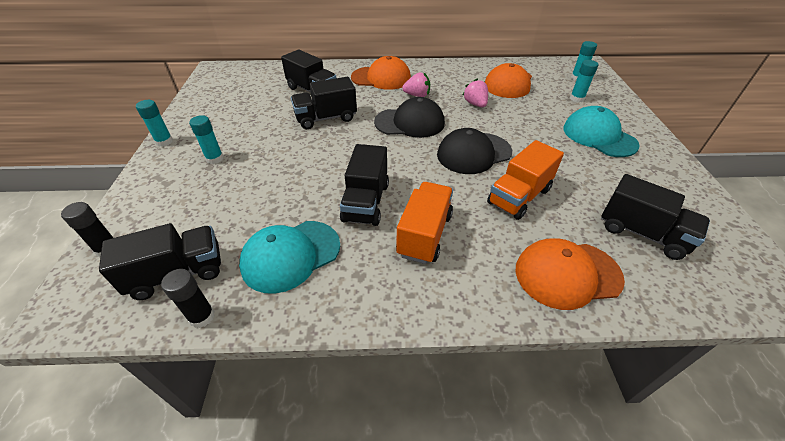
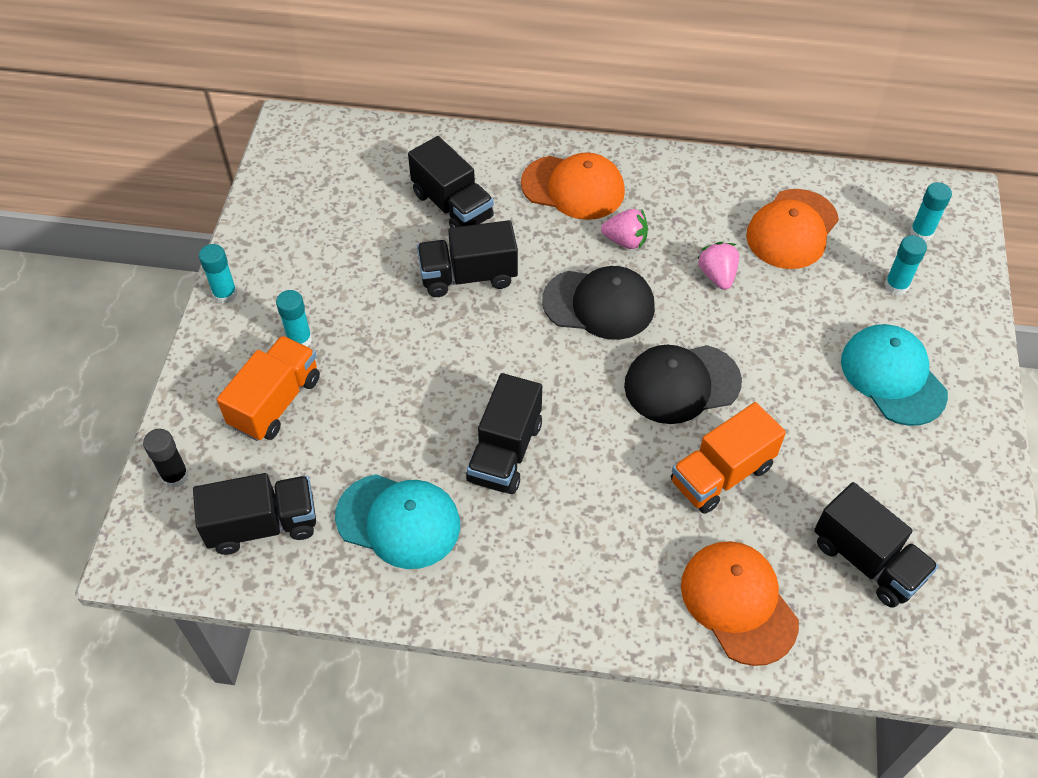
camera: 10 degrees right, 10 degrees up
black glue stick [161,269,215,328] -> none
turquoise cap [239,221,340,294] -> turquoise cap turned 135 degrees counterclockwise [335,474,460,569]
orange truck [396,182,453,264] -> orange truck moved to [217,336,320,441]
orange cap [516,238,625,310] -> orange cap turned 60 degrees clockwise [681,541,799,666]

